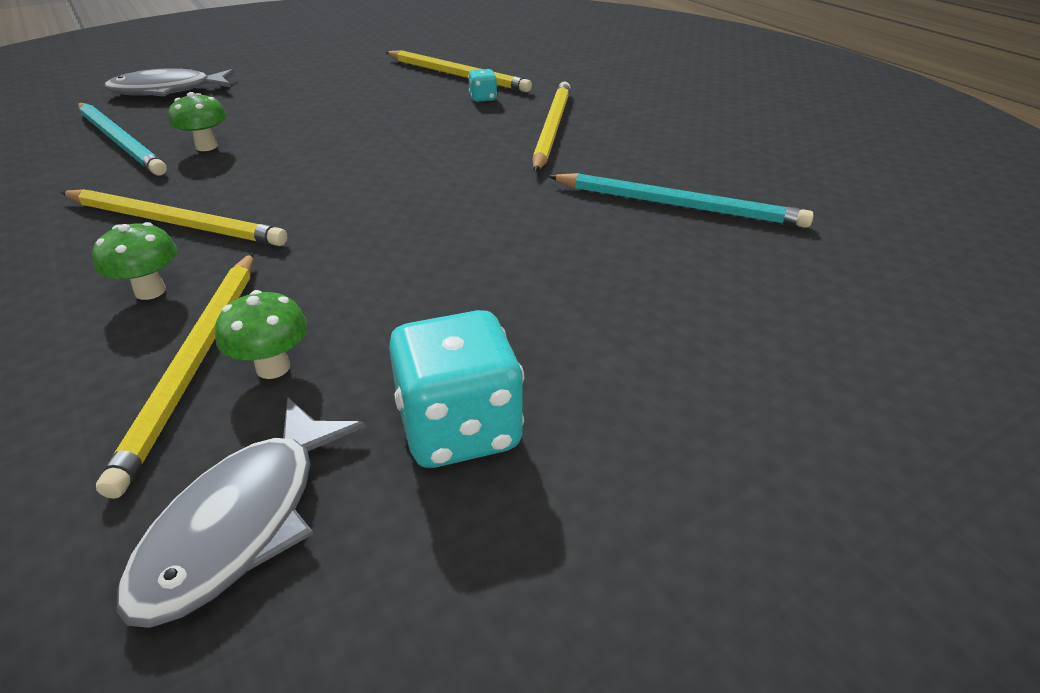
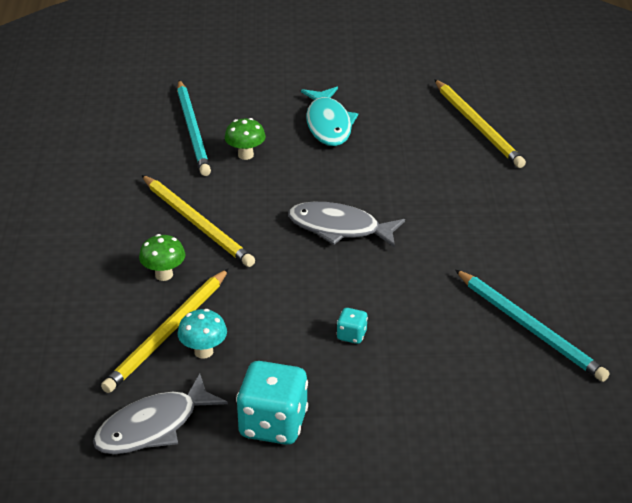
camera: 30 degrees right, 0 degrees up
grey fish [104,68,235,97] -> grey fish moved to [288,202,405,248]
green mushroom [215,290,308,379] -> turquoise mushroom [177,309,227,359]
turquoise dice [468,69,497,102] -> turquoise dice moved to [337,308,368,344]
yellow pencil [532,81,571,172] -> none
none -> turquoise fish [301,87,358,146]

